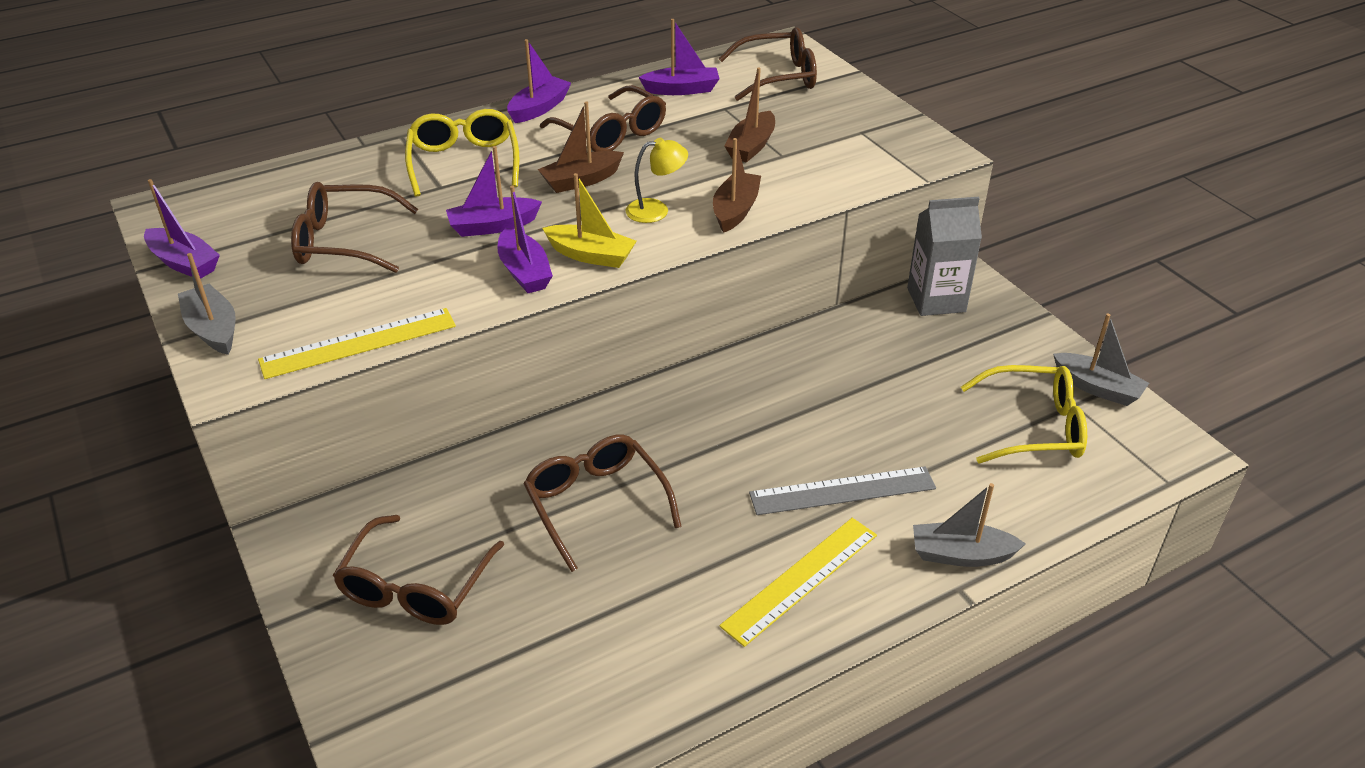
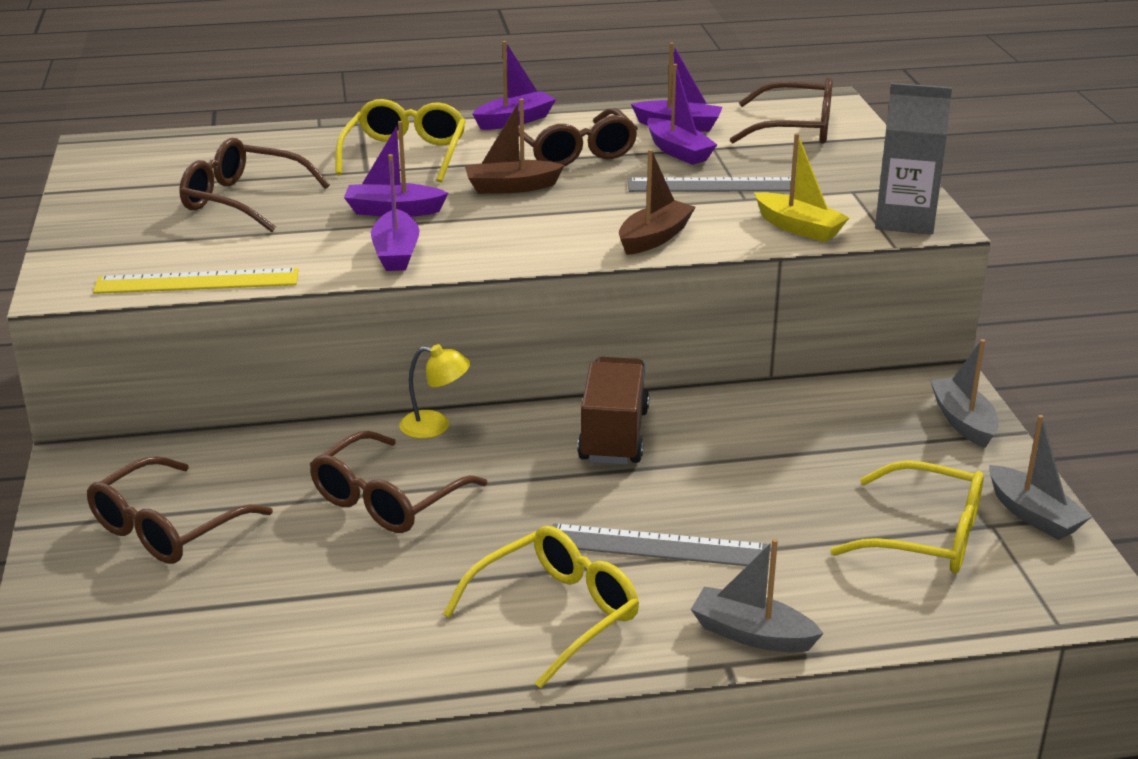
camera: 20 degrees right, 10 degrees down
purple boat [144,179,220,279] -> purple boat moved to [647,64,717,165]
grey boat [178,253,236,355] -> grey boat moved to [930,339,998,448]
brown glasses [524,434,682,572] -> brown glasses turned 135 degrees counterclockwise [309,431,488,533]
yellow boat [542,173,637,268] -> yellow boat moved to [755,133,850,242]
yellow lamp [626,138,688,223] -> yellow lamp moved to [399,344,470,439]
yellow ruler [719,518,877,647] -> yellow glasses [443,526,639,689]
brown boat [724,67,775,163] -> grey ruler [628,177,796,192]
grey carton [907,197,982,316] -> grey carton moved to [875,83,952,235]
none -> brown truck [577,357,649,464]

